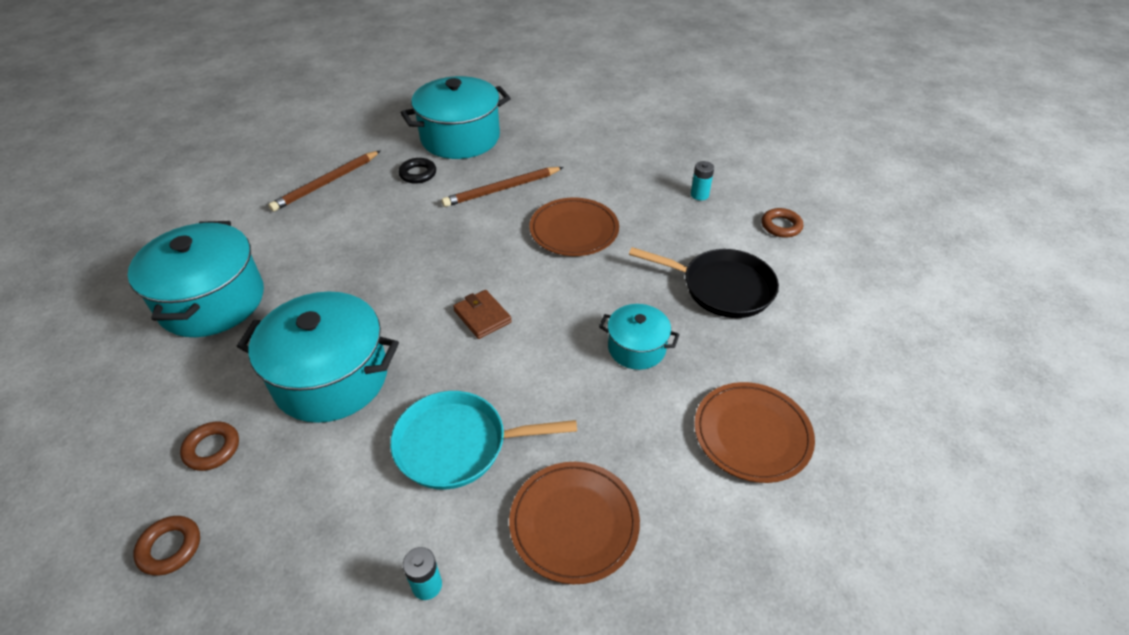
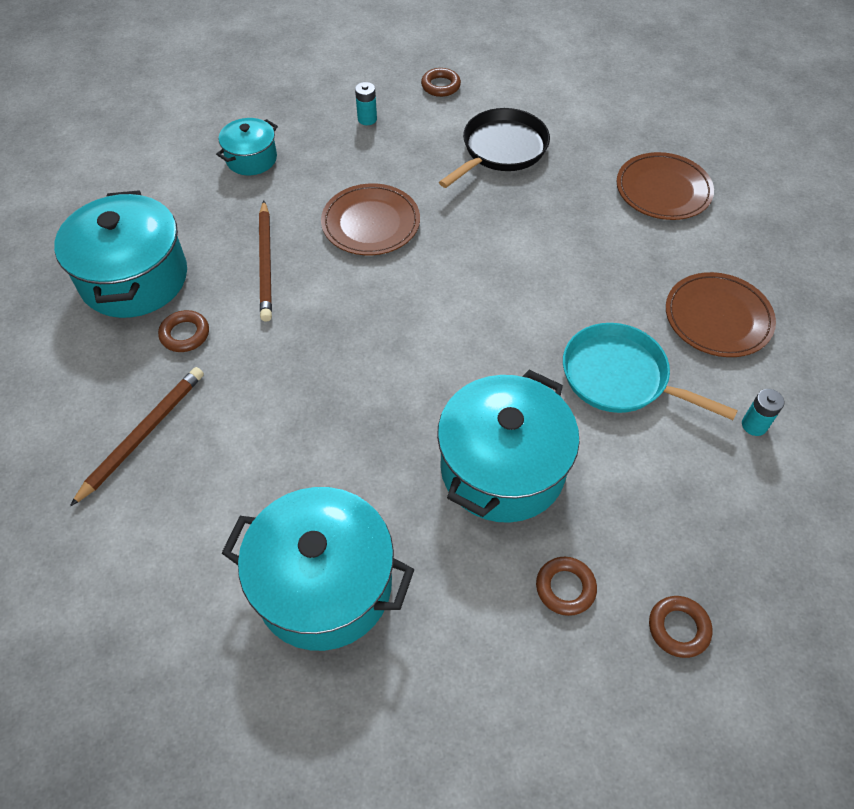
camera: 70 degrees left, 10 degrees up
brown pencil [268,151,380,212] -> brown pencil turned 120 degrees counterclockwise [70,367,204,507]
turquoise pan [390,391,577,490] -> turquoise pan turned 105 degrees clockwise [563,323,738,420]
black ring [398,158,436,184] -> brown ring [158,310,209,352]
brown wallet [453,290,512,339] -> none
turquoise pot [599,304,680,370] -> turquoise pot moved to [216,118,278,175]

